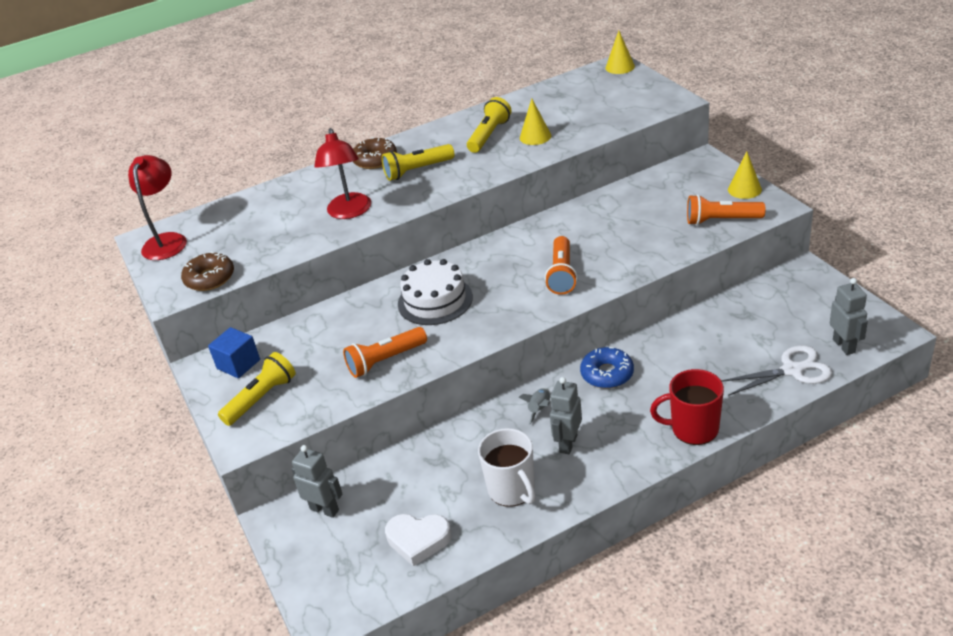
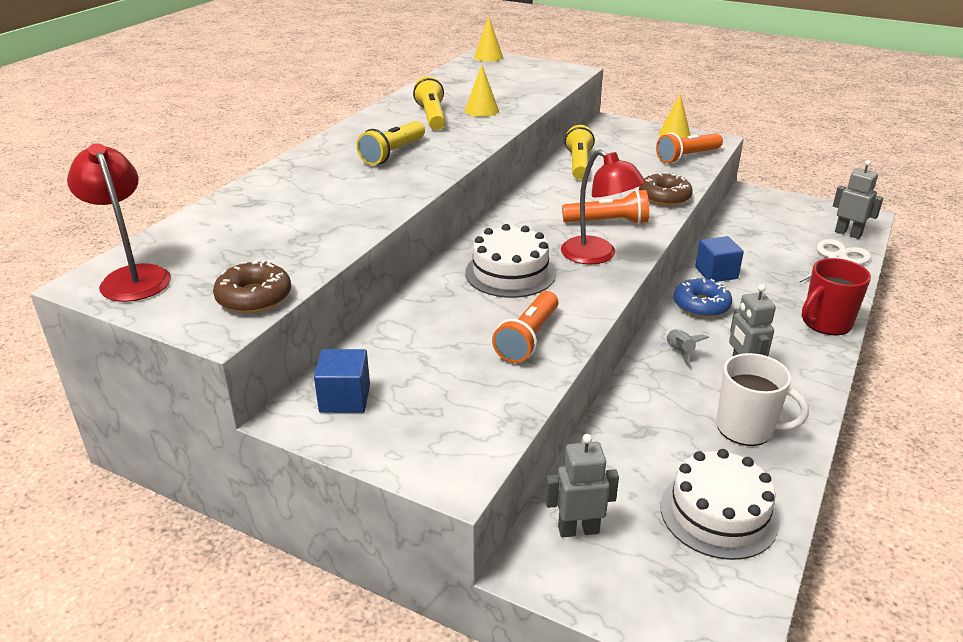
camera: 40 degrees left, 5 degrees down
yellow flashlight [218,352,296,426] -> yellow flashlight moved to [565,125,595,179]
red lamp [314,128,371,219] -> red lamp moved to [561,149,646,264]
brown donut [352,137,397,169] -> brown donut moved to [639,172,693,206]
white heart [385,514,451,566] -> white cake [660,449,779,560]
orange flashlight [545,236,577,295] -> orange flashlight turned 60 degrees counterclockwise [562,189,649,224]
none -> blue cube [695,236,744,282]

